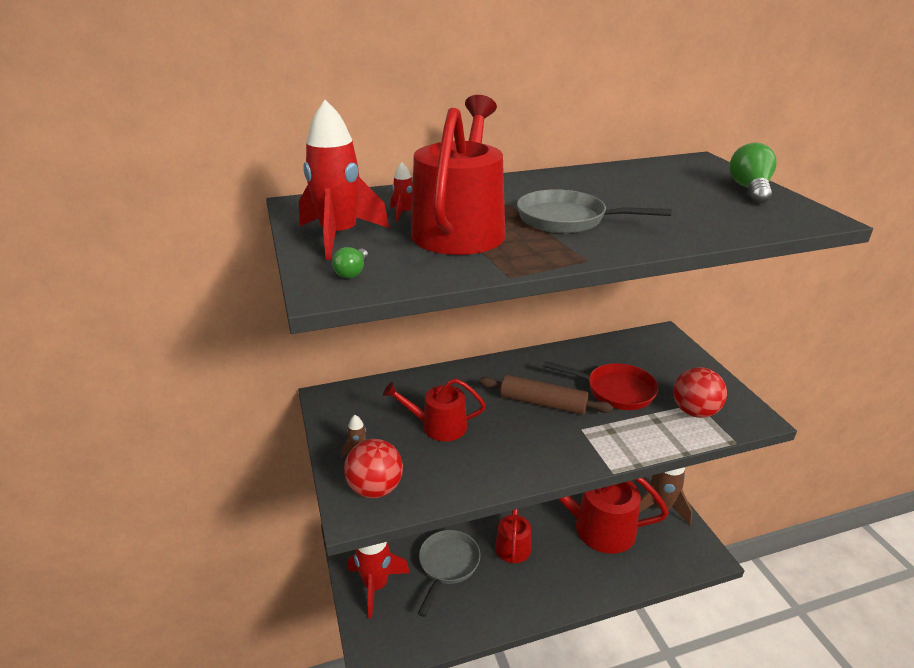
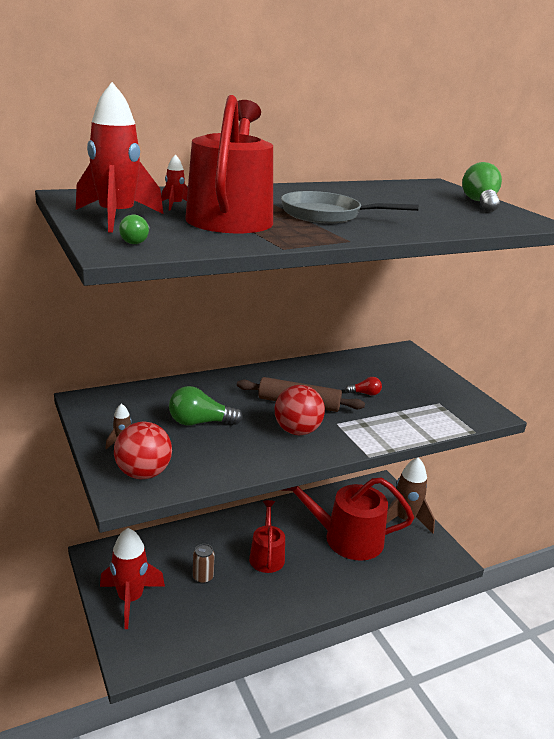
camera: 10 degrees left, 5 degrees down
red watering can [383,378,486,441] -> green light bulb [169,386,243,425]
grey pan [418,530,480,617] -> brown can [193,544,215,584]
red pan [543,361,659,410] -> red light bulb [345,377,382,396]
red ball [673,367,727,418] -> red ball moved to [275,385,325,435]

